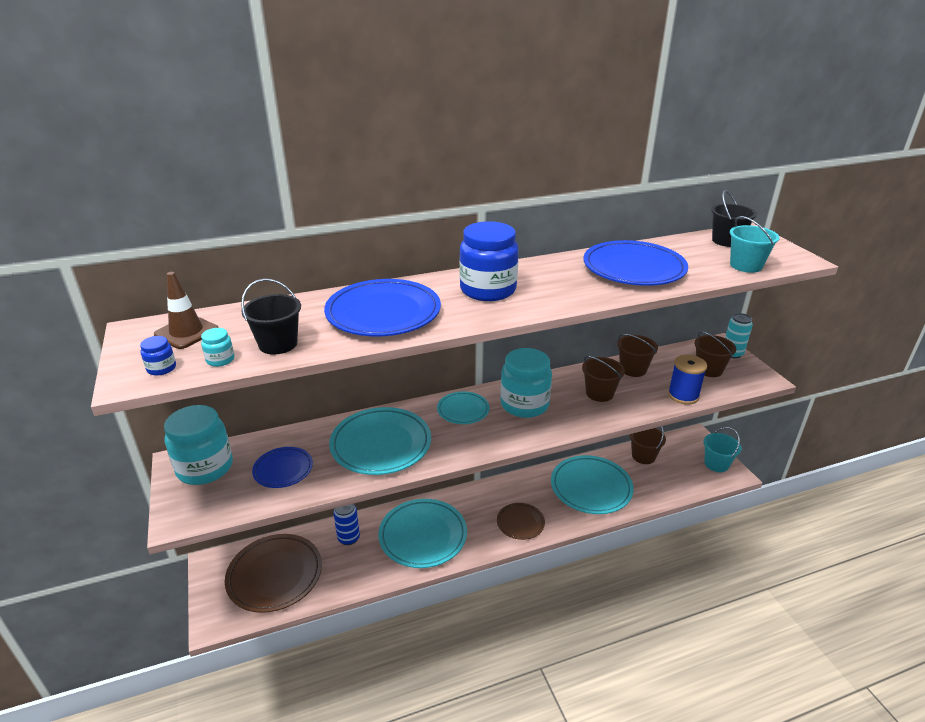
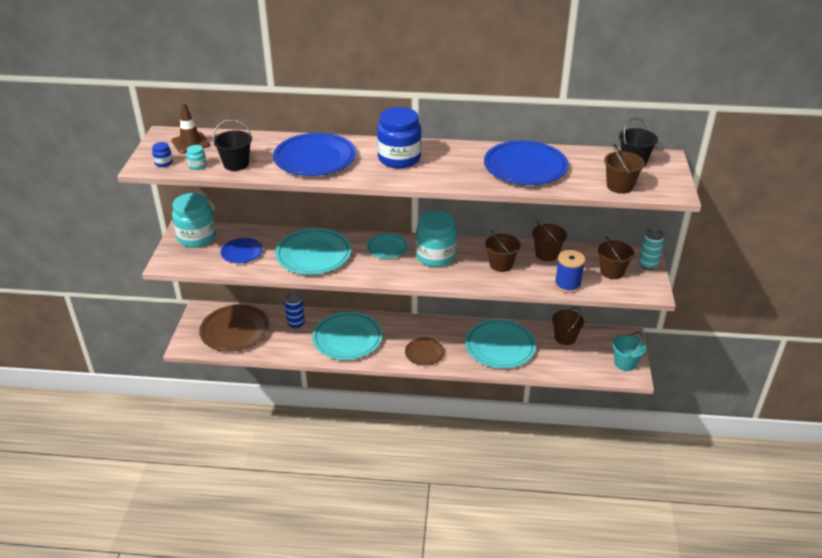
camera: 25 degrees right, 5 degrees up
turquoise bucket [730,216,780,273] -> brown bucket [604,144,645,194]

